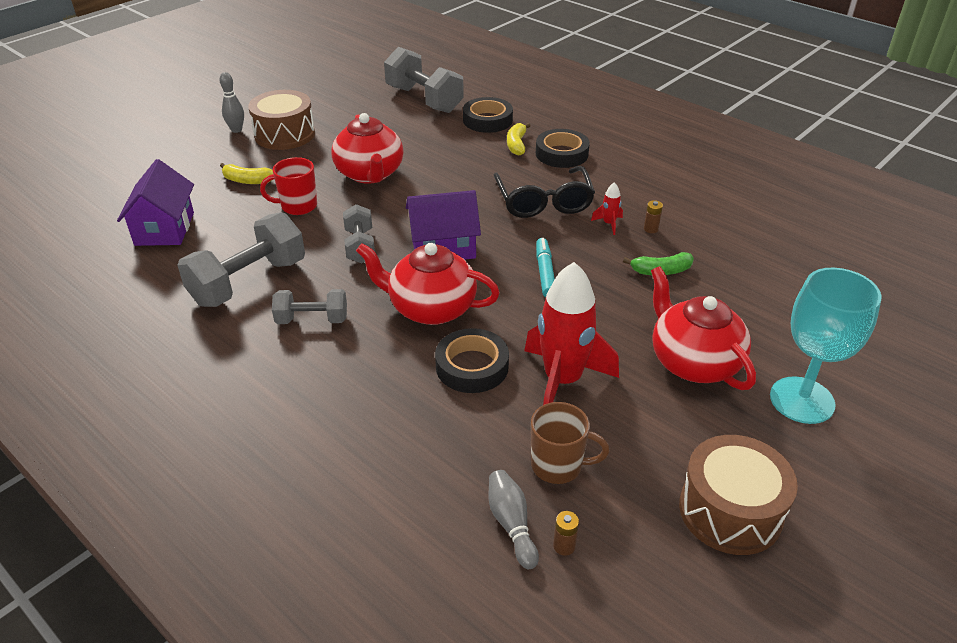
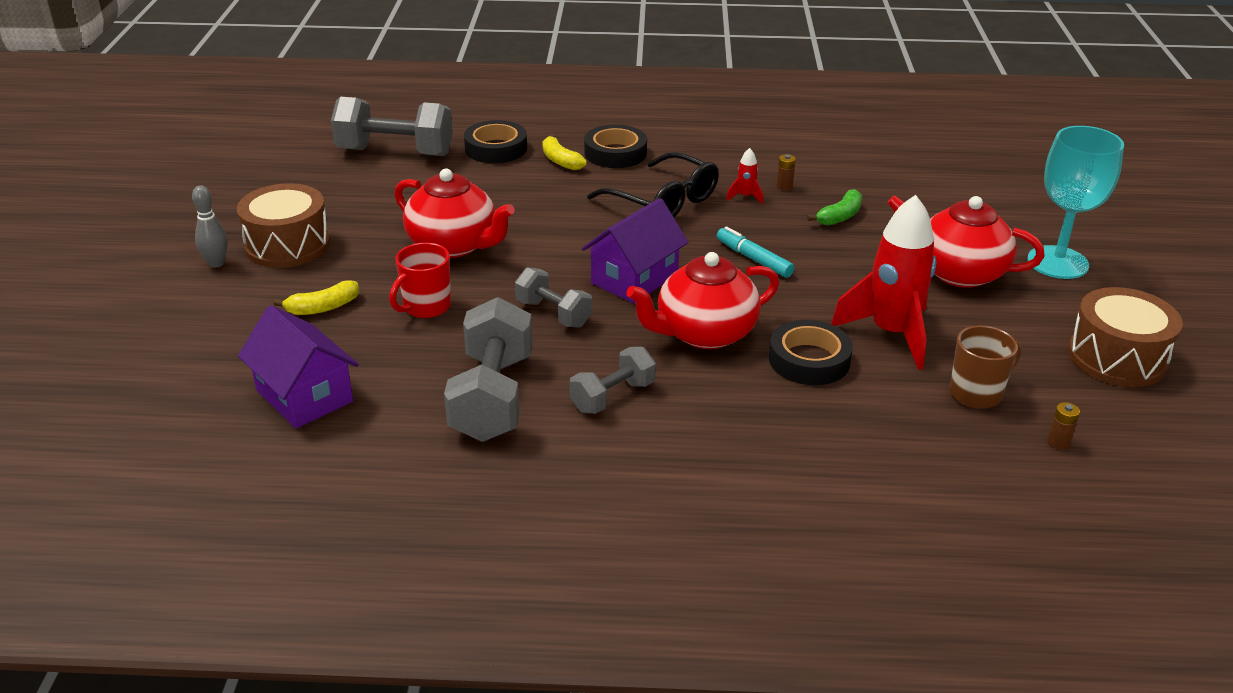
camera: 40 degrees left, 5 degrees down
grey bowling pin [489,470,539,569] -> none

